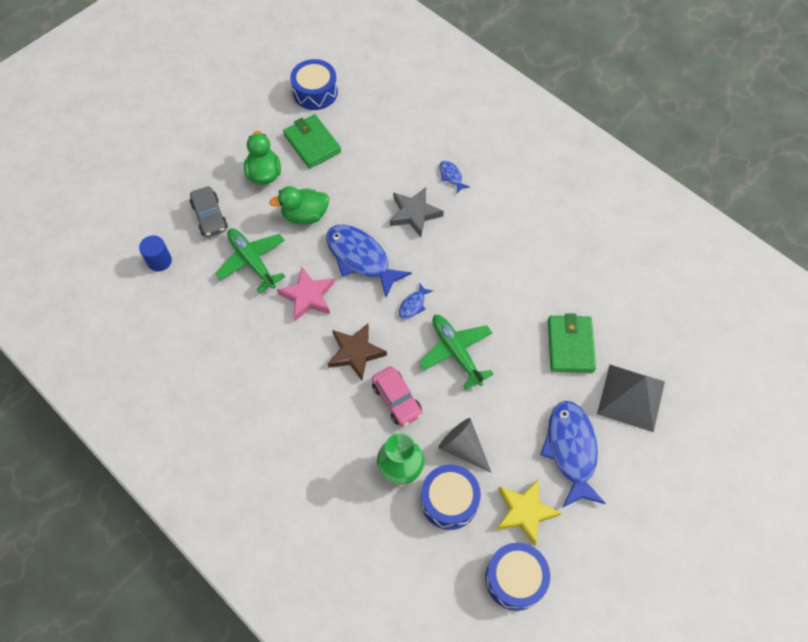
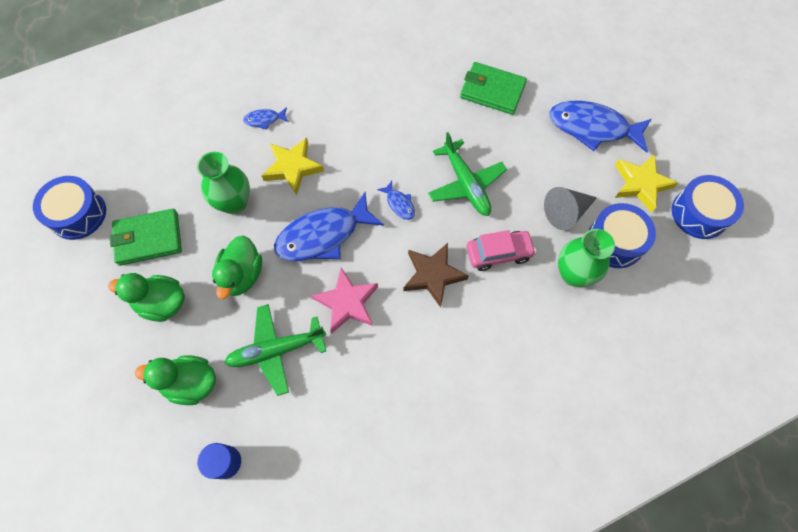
camera: 70 degrees left, 5 degrees up
grey car [190,186,228,237] -> green duck [135,355,216,405]
grey star [390,187,444,237] -> yellow star [261,138,324,195]
green plane [419,315,494,390] -> green plane turned 105 degrees counterclockwise [428,132,507,216]
grey pyramid [597,365,665,432] -> none
none -> green vase [197,152,250,214]

